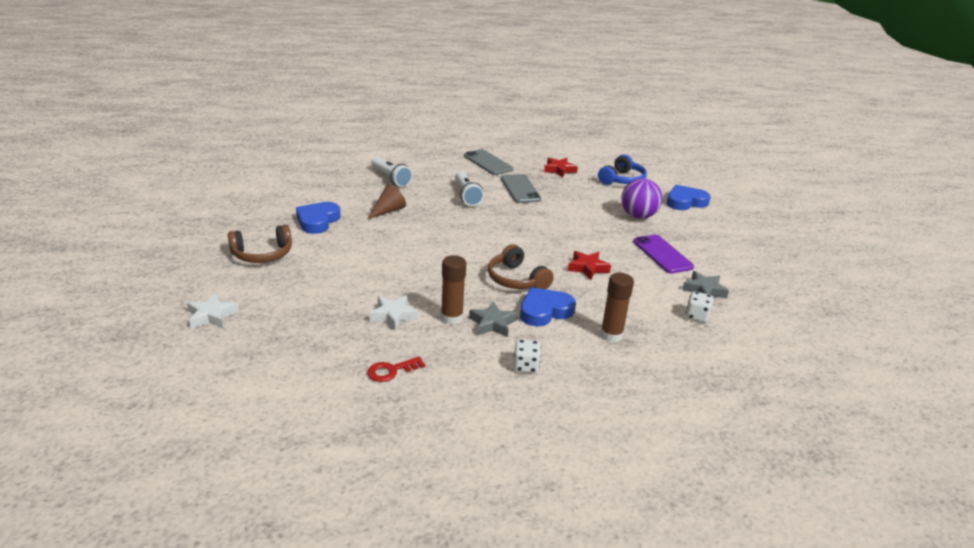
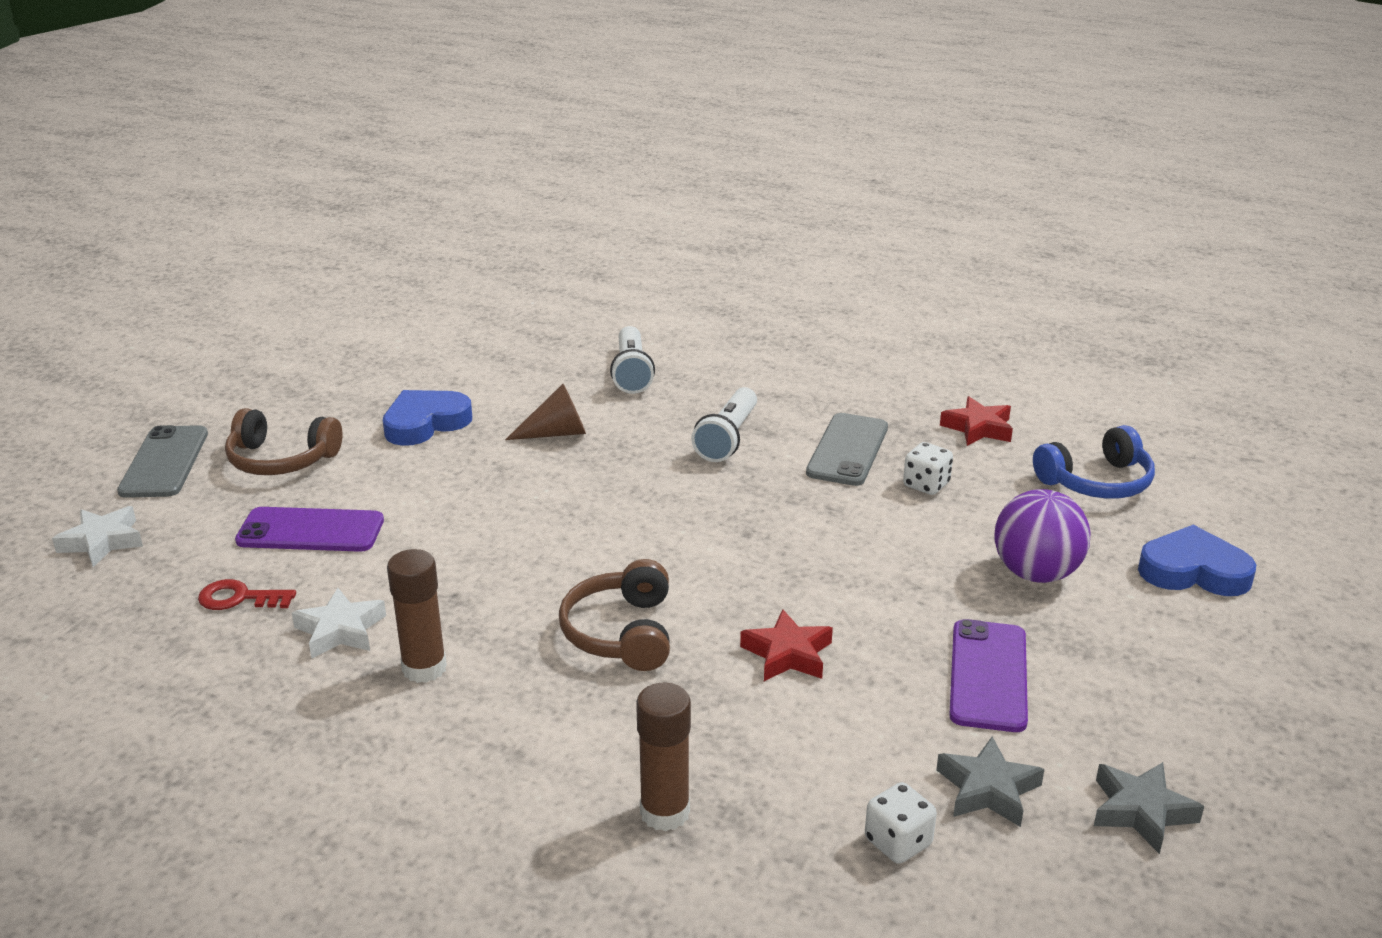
camera: 35 degrees right, 0 degrees up
red key [367,356,425,382] -> red key moved to [198,579,296,610]
grey phone [464,149,513,175] -> grey phone moved to [117,425,208,498]
grey star [469,302,517,337] -> grey star moved to [1094,762,1204,854]
white dice [513,339,541,373] -> white dice moved to [903,442,953,495]
blue heart [520,287,576,327] -> none
none -> purple phone [235,507,384,552]

